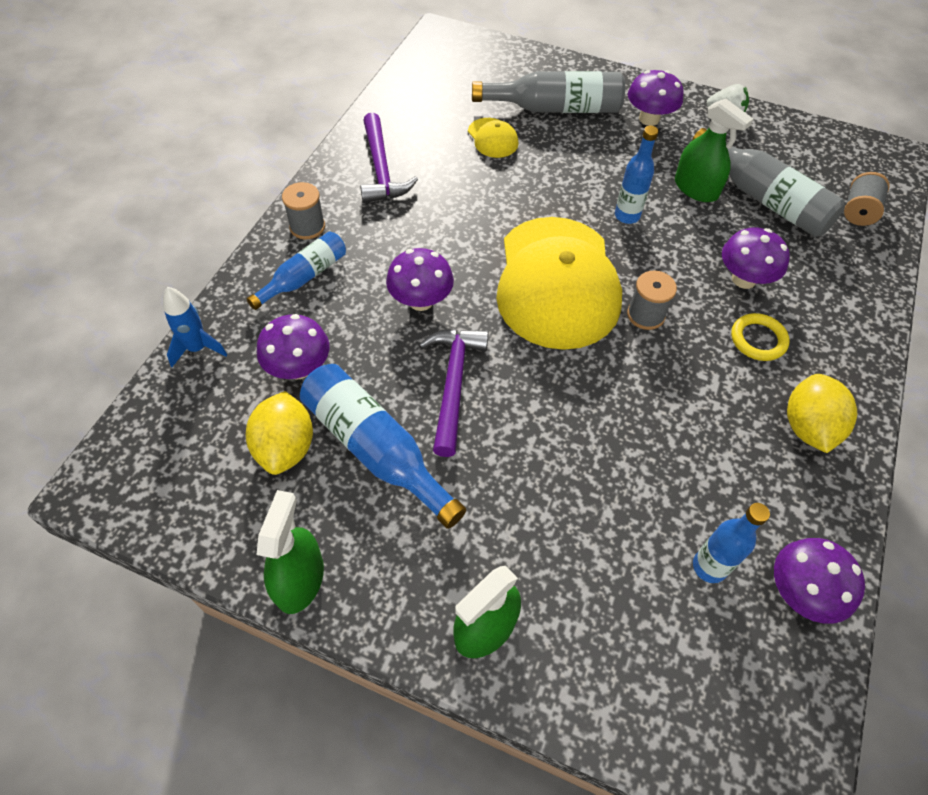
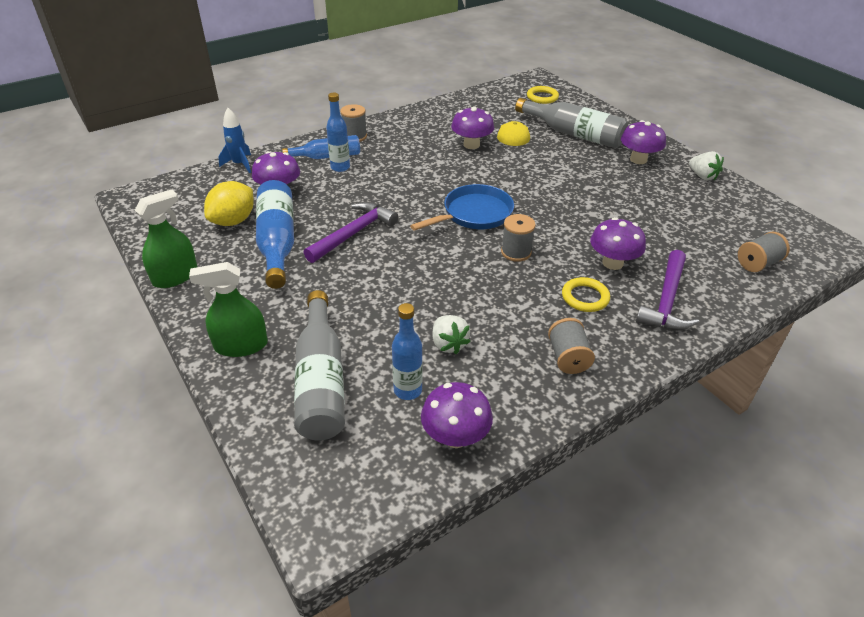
camera: 35 degrees right, 15 degrees down
purple hammer [360,113,418,203] -> purple hammer moved to [636,250,699,331]
purple mushroom [386,248,454,311] -> purple mushroom moved to [451,106,494,149]
yellow cap [496,217,622,350] -> blue pan [410,184,514,231]
blue bottle [615,125,659,224] -> blue bottle moved to [326,93,350,172]
green spray bottle [675,99,753,202] -> none
grey bottle [692,128,845,237] -> grey bottle moved to [294,290,345,441]
yellow lemon [787,374,857,453] -> grey spool [548,318,595,374]
none -> white strawberry [432,315,471,354]
none -> yellow ring [527,86,559,104]

